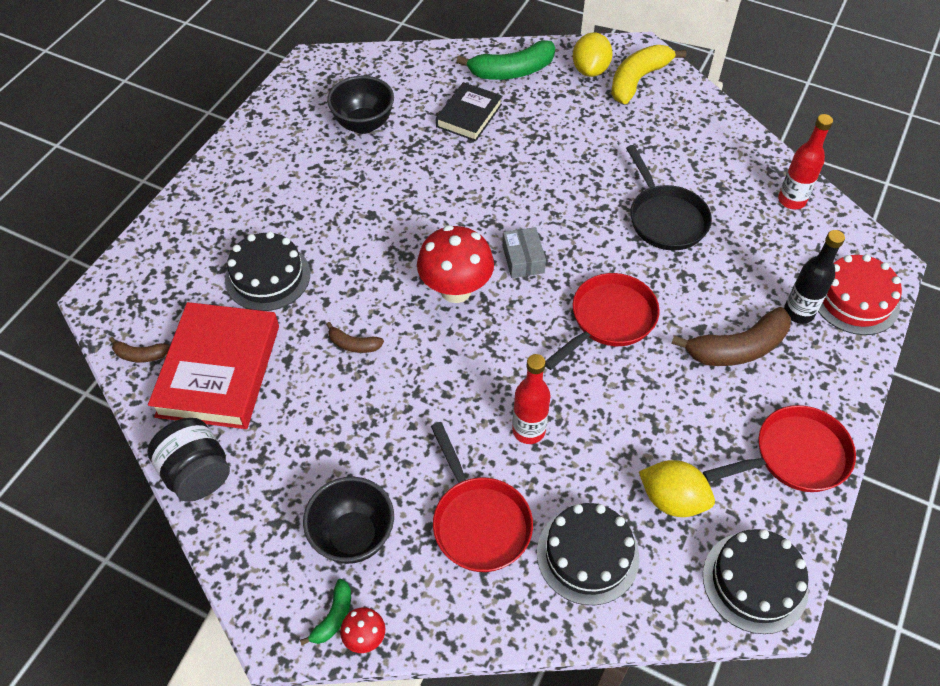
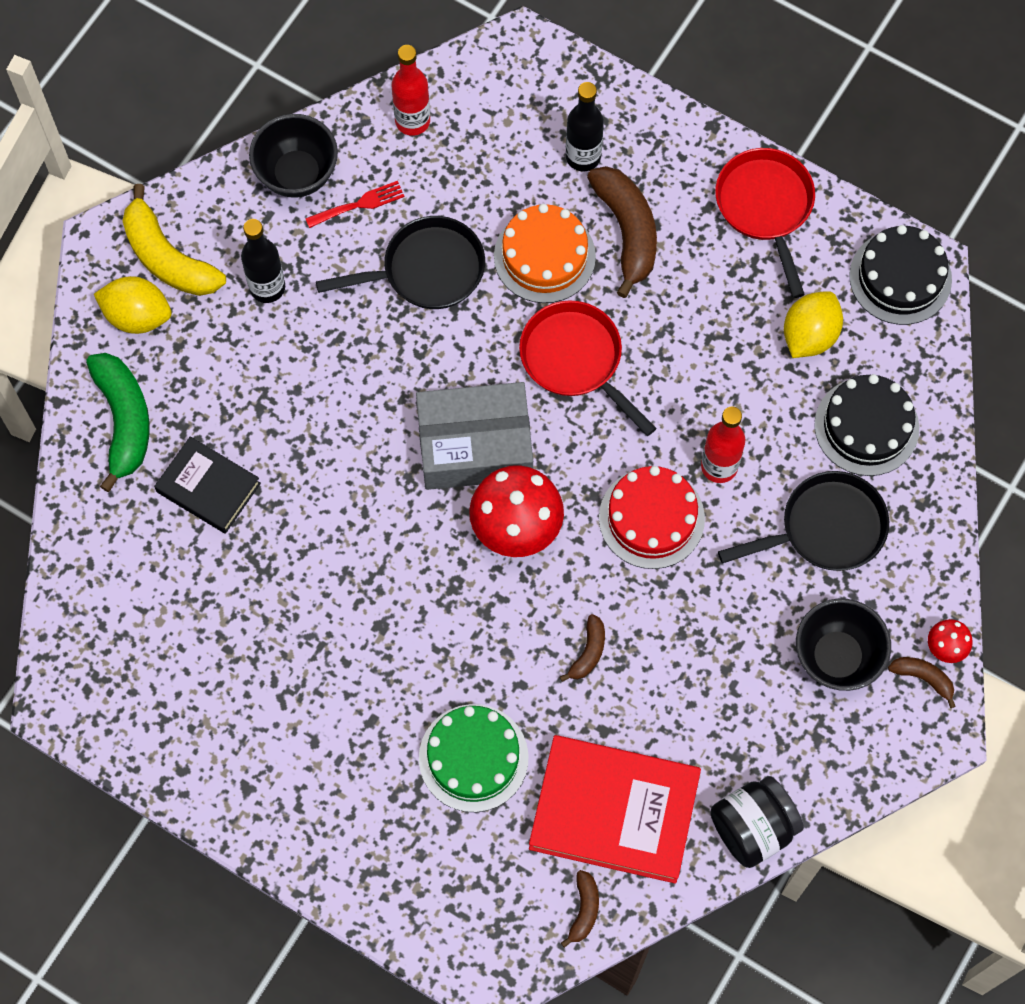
camera: 85 degrees left, 15 degrees up
black cake [225,231,310,311] -> green cake [419,704,529,812]
green banana [300,579,351,645] -> brown banana [888,657,956,708]
black bowl [327,76,394,134] -> black bowl moved to [249,114,338,198]
red pan [431,422,533,572] -> black pan [718,471,889,571]
grey box [502,227,546,278] -> grey box [416,382,533,490], size x1.99
red cake [818,254,902,335] -> red cake moved to [599,466,705,569]
none -> black bottle [241,219,285,303]
none -> red fork [305,181,405,228]
none -> orange cake [494,204,596,303]

